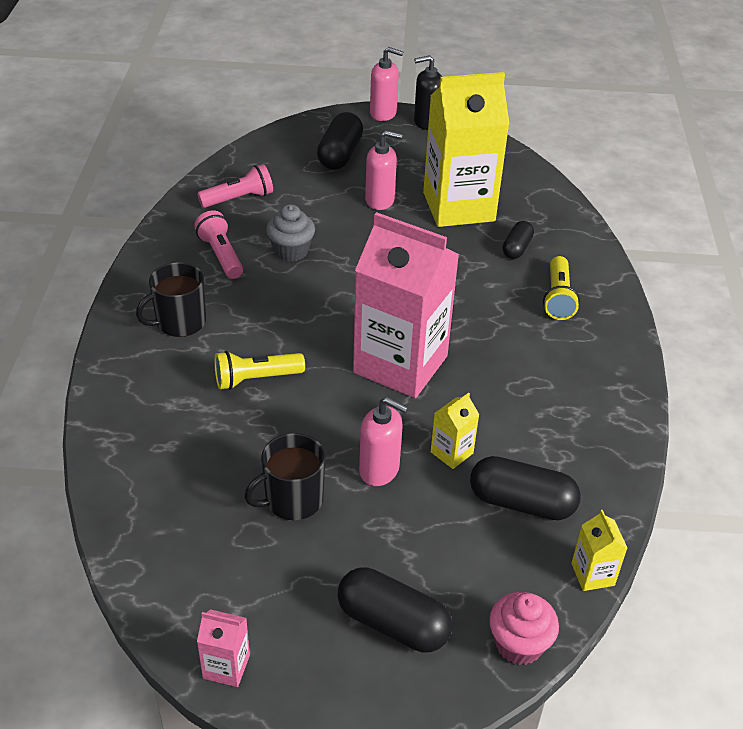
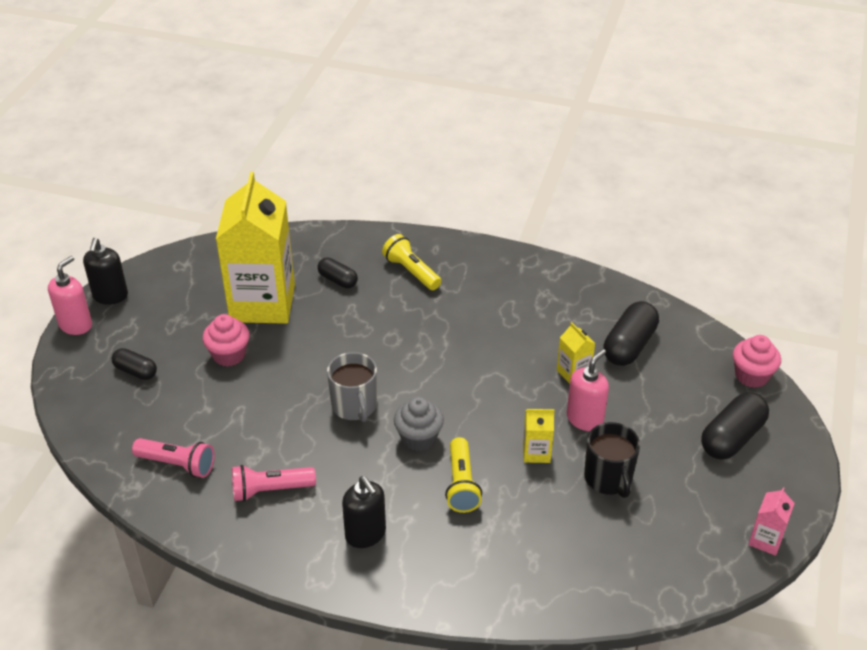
camera: 75 degrees left, 0 degrees up
black mug [136,262,206,337] -> black soap dispenser [342,476,386,548]
pink flashlight [197,164,273,208] -> pink flashlight turned 120 degrees clockwise [132,438,215,478]
grey cupcake [266,204,315,262] -> grey cupcake moved to [394,397,444,451]
black capsule [317,112,363,170] -> black capsule [112,348,157,380], size x0.59
pink carton [353,212,459,398] -> none
pink soap dispenser [365,130,403,210] -> pink cupcake [203,314,250,367]
yellow flashlight [543,256,580,320] -> yellow flashlight turned 150 degrees counterclockwise [382,234,441,290]
yellow carton [571,510,627,591] -> yellow carton moved to [523,409,554,463]
none -> grey mug [327,352,377,422]

